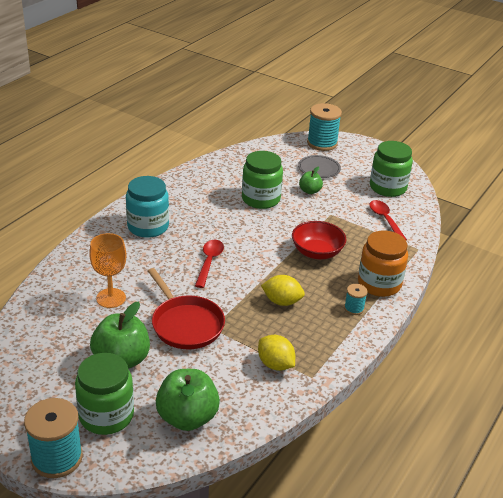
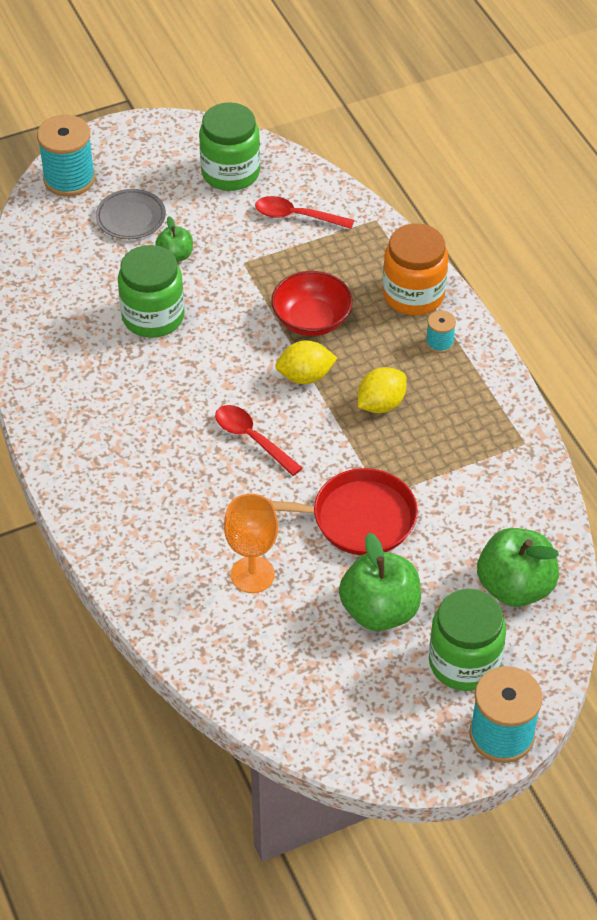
camera: 55 degrees left, 15 degrees up
turquoise jar [126,176,169,238] -> none
yellow lemon [258,335,295,371] -> yellow lemon moved to [275,340,337,384]

